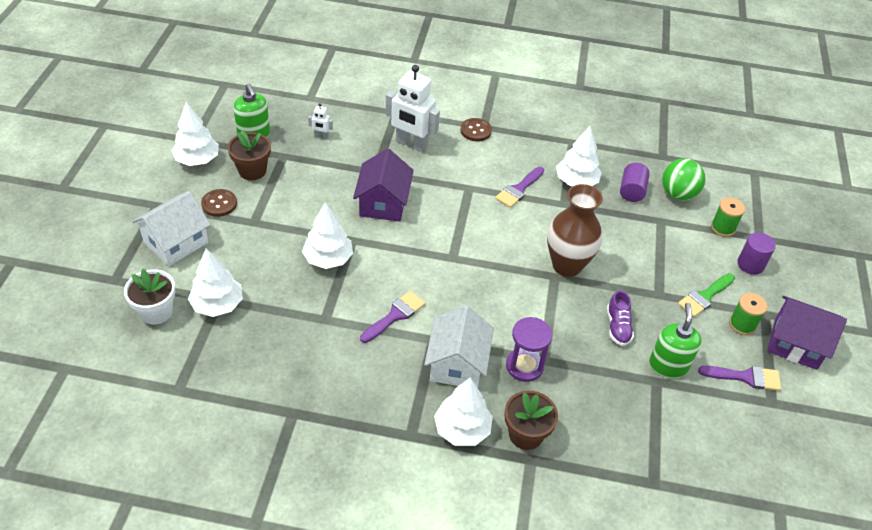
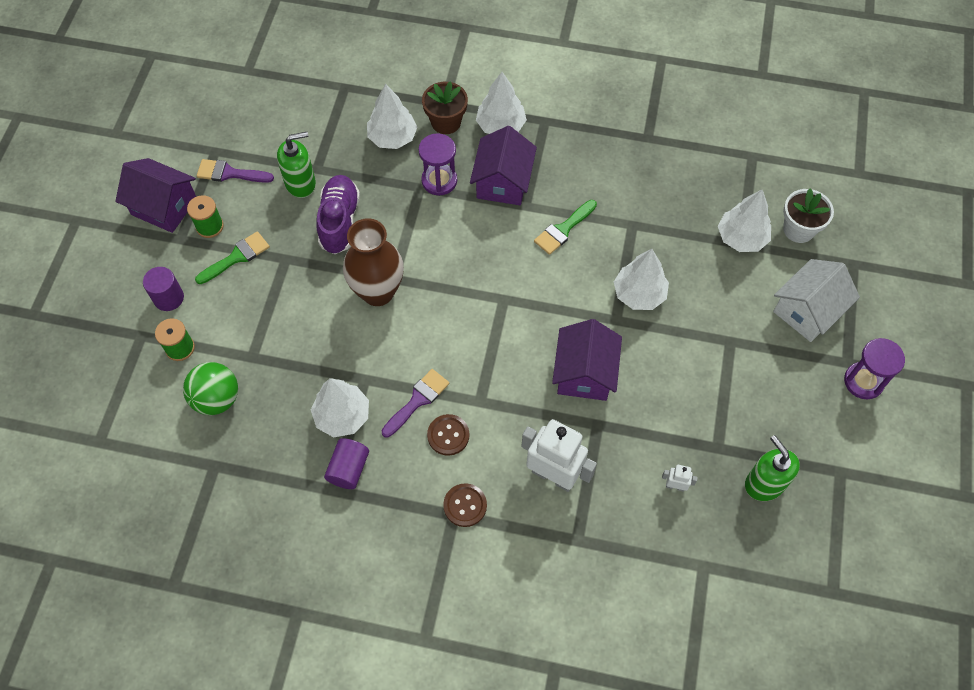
camera: 175 degrees left, 15 degrees up
white tree [171,102,219,166] -> white tree moved to [367,84,417,149]
brown button [201,189,237,217] -> brown button moved to [427,414,469,456]
brown flower pot [228,130,271,180] -> none
purple brush [360,291,425,343] -> green brush [534,200,597,255]
white house [424,305,494,388] -> purple house [470,126,537,205]
purple shoe [607,290,634,346] -> purple shoe [316,175,360,254], size x1.62
purple cylinder [620,163,650,202] -> purple cylinder moved to [324,438,369,489]
green soap dispenser [649,303,702,378] -> green soap dispenser turned 120 degrees counterclockwise [277,132,316,198]
none -> purple hourglass [844,338,905,399]

